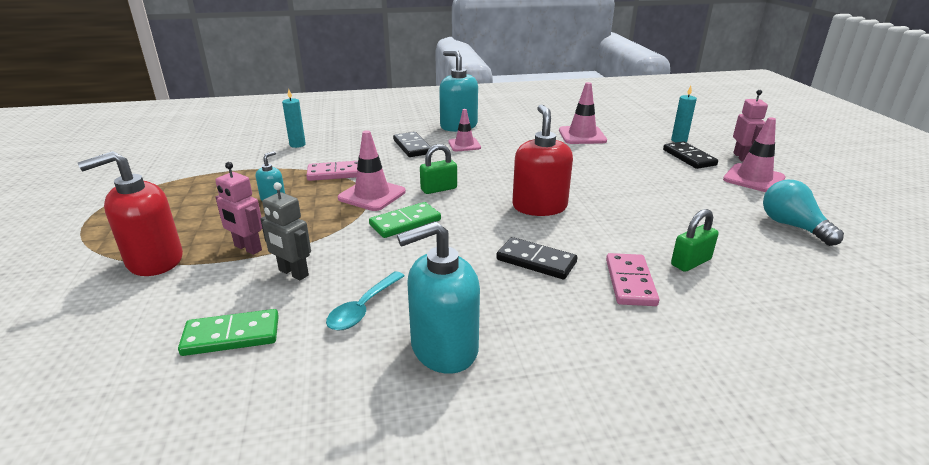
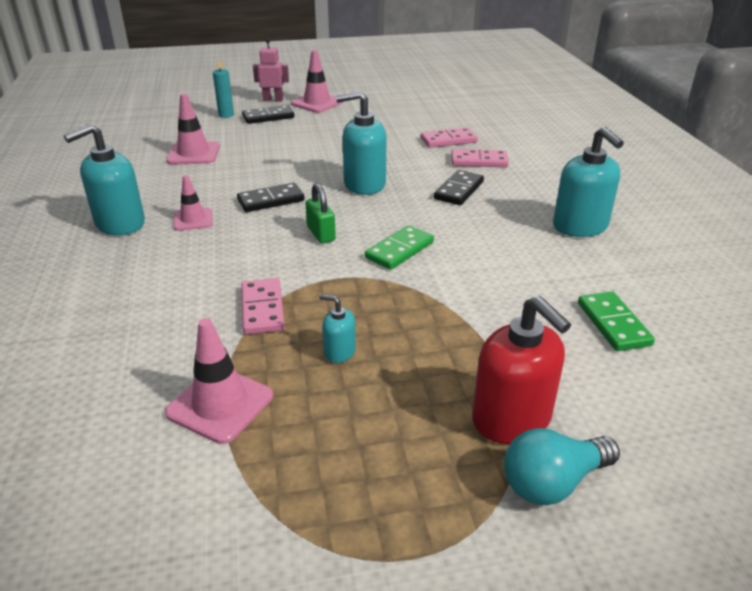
camera: 90 degrees left, 5 degrees up
pink robot [215,162,262,255] -> none
grey robot [261,182,311,281] -> none
turquoise candle [282,89,306,148] -> none
turquoise spoon [326,271,405,331] -> none
pink traffic cone [338,130,406,211] -> pink traffic cone moved to [165,318,273,444]
green domino [369,202,441,238] -> green domino turned 75 degrees clockwise [365,225,434,270]
black domino [393,132,431,157] -> black domino moved to [237,183,305,212]
red soap dispenser [512,104,573,216] -> turquoise soap dispenser [336,91,386,195]
green padlock [671,209,719,272] -> pink domino [421,128,478,148]
turquoise light bulb [763,180,844,246] -> turquoise light bulb moved to [504,428,620,505]

